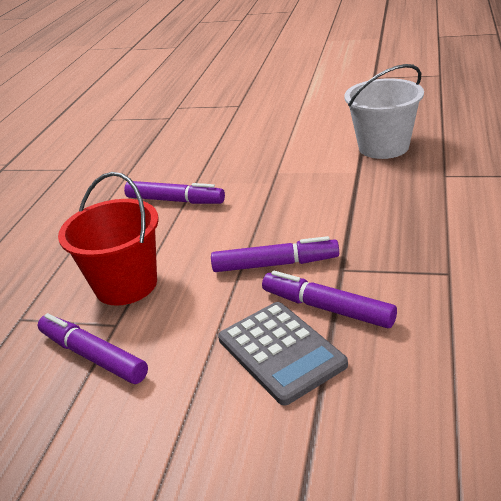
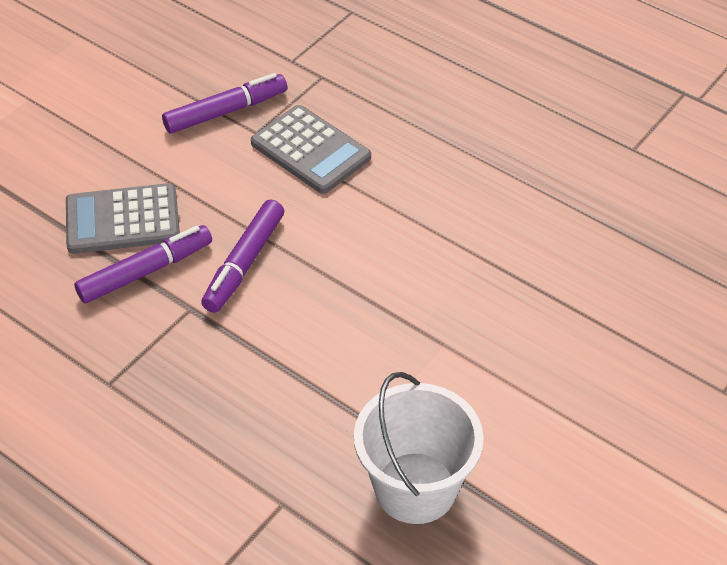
camera: 110 degrees right, 15 degrees up
red bucket [58,172,159,306] -> grey calculator [251,105,371,194]
purple marker [124,181,225,204] -> none

